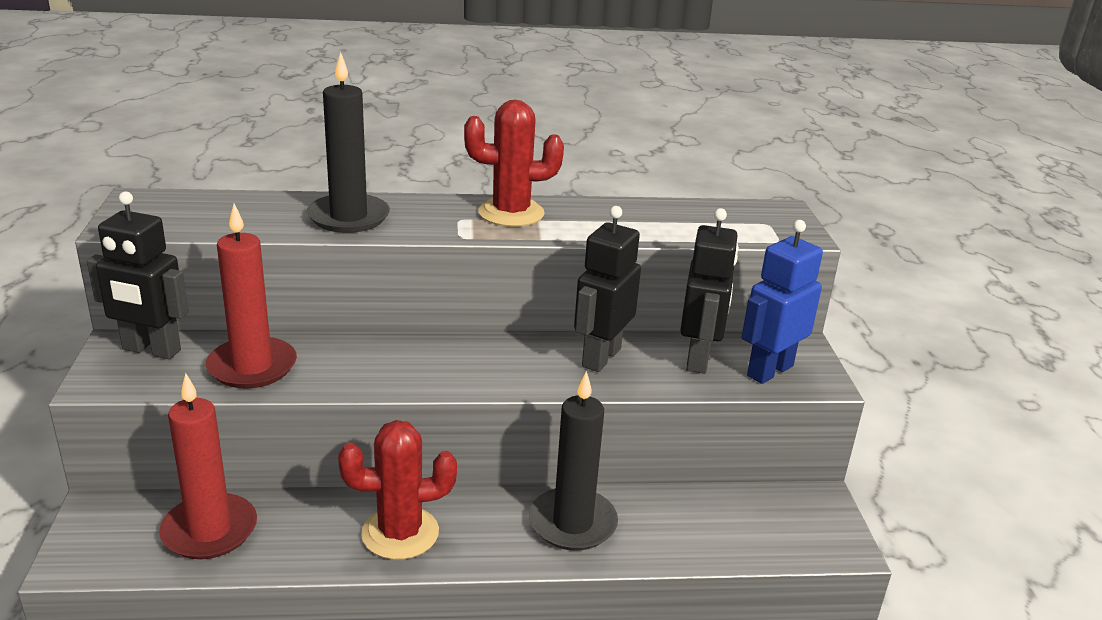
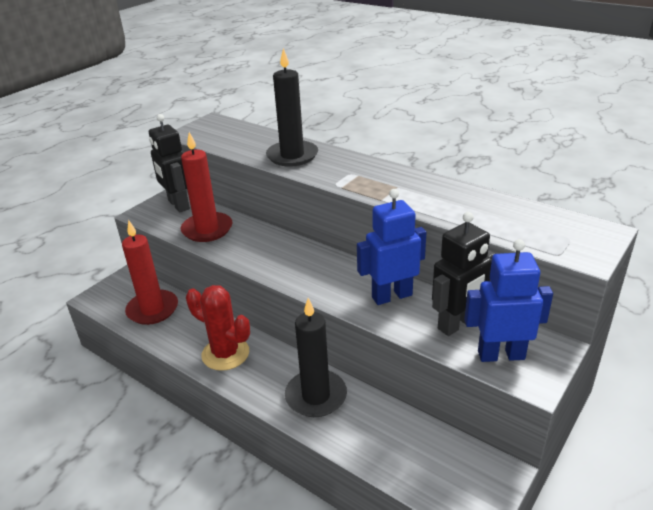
camera: 45 degrees right, 5 degrees up
red cactus [464,100,564,227] -> none
black robot [574,206,641,372] -> blue robot [357,189,426,305]

